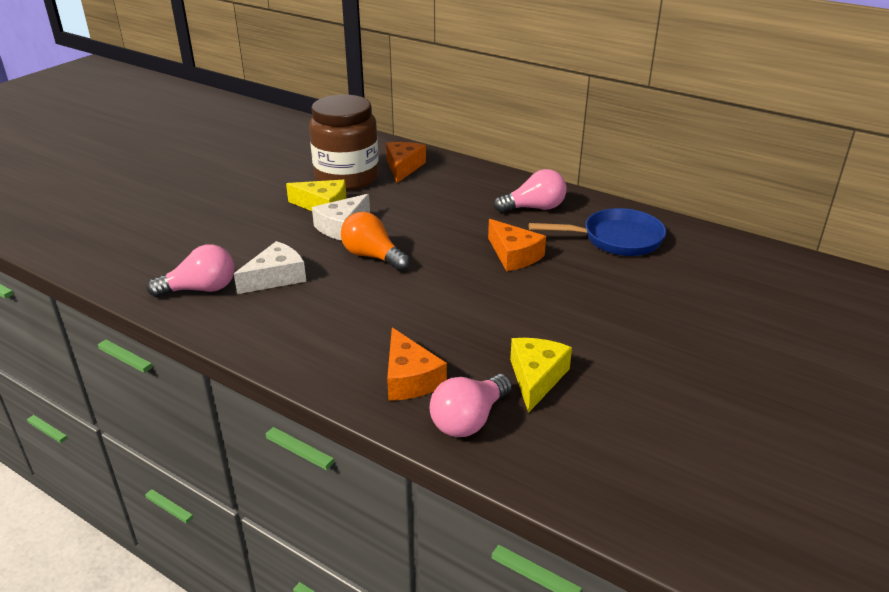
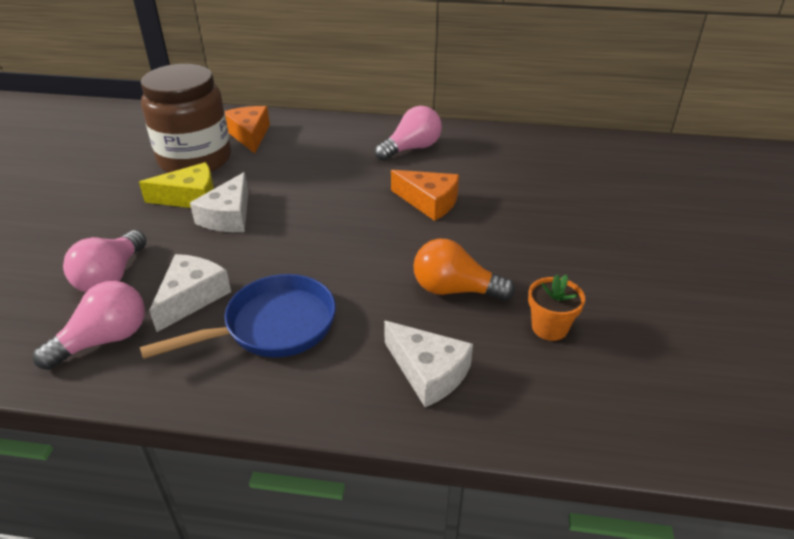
camera: 25 degrees left, 5 degrees up
orange light bulb [341,212,410,271] -> orange light bulb moved to [413,239,515,301]
orange cheese [387,328,447,401] -> white cheese [384,321,473,407]
pink light bulb [430,374,512,437] -> pink light bulb moved to [63,230,146,292]
yellow cheese [510,338,572,413] -> orange flower pot [528,274,585,341]
blue pan [529,208,666,256] -> blue pan moved to [140,274,336,359]

